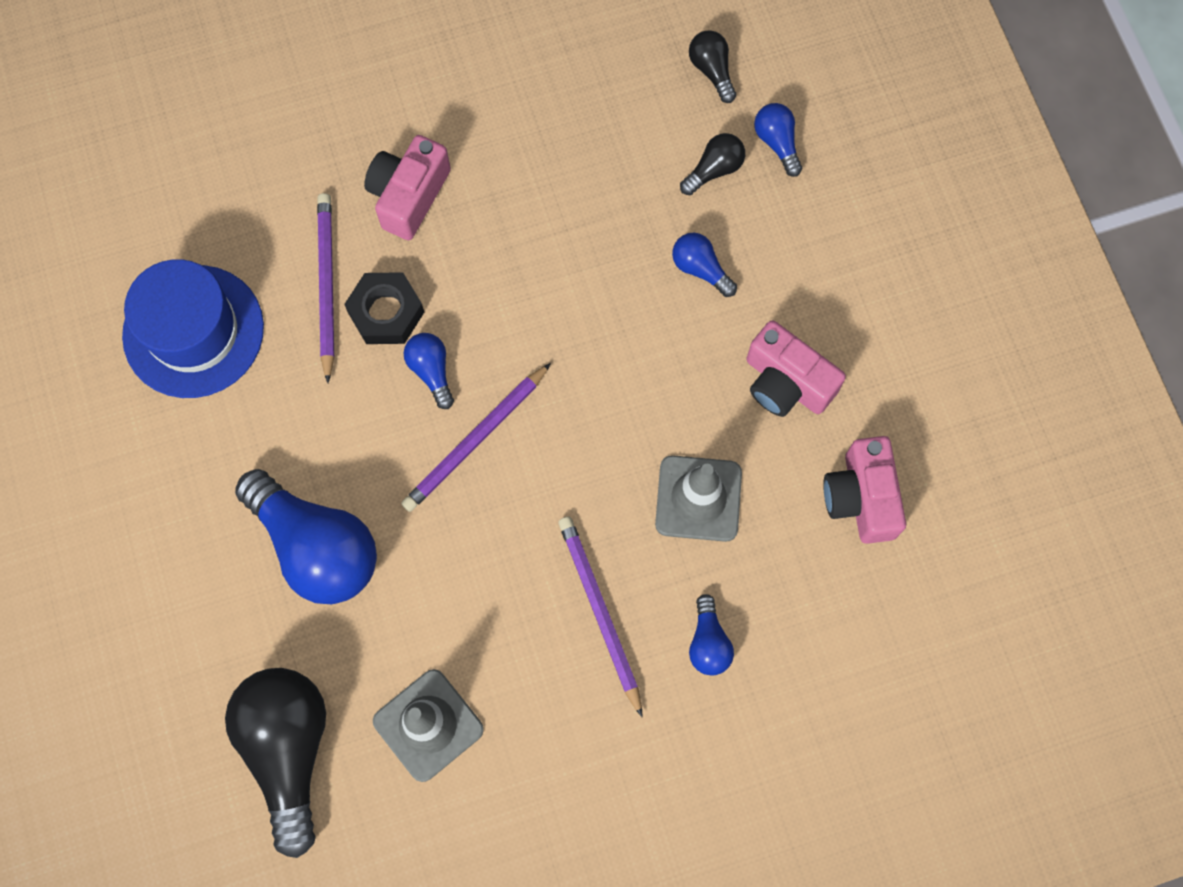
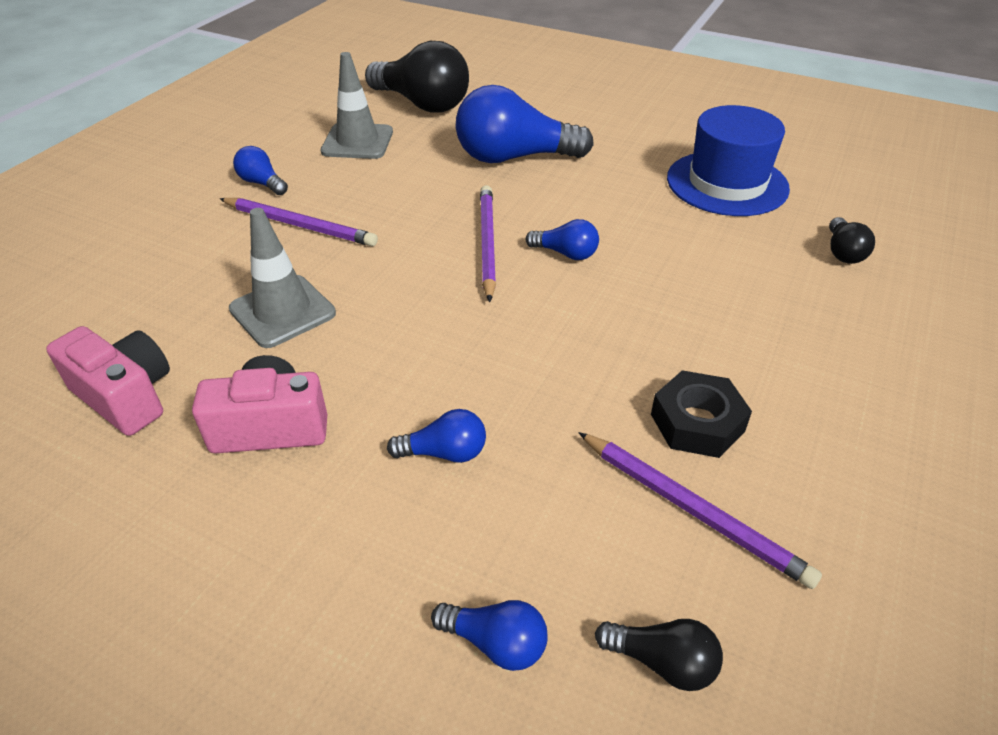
camera: 135 degrees right, 30 degrees down
purple pencil [317,193,334,383] -> purple pencil moved to [578,432,822,589]
black nut [344,272,424,344] -> black nut moved to [651,370,752,458]
pink camera [364,135,451,240] -> none
black light bulb [680,133,745,195] -> black light bulb moved to [829,217,875,264]
blue light bulb [689,594,734,676] -> blue light bulb moved to [233,146,288,195]

